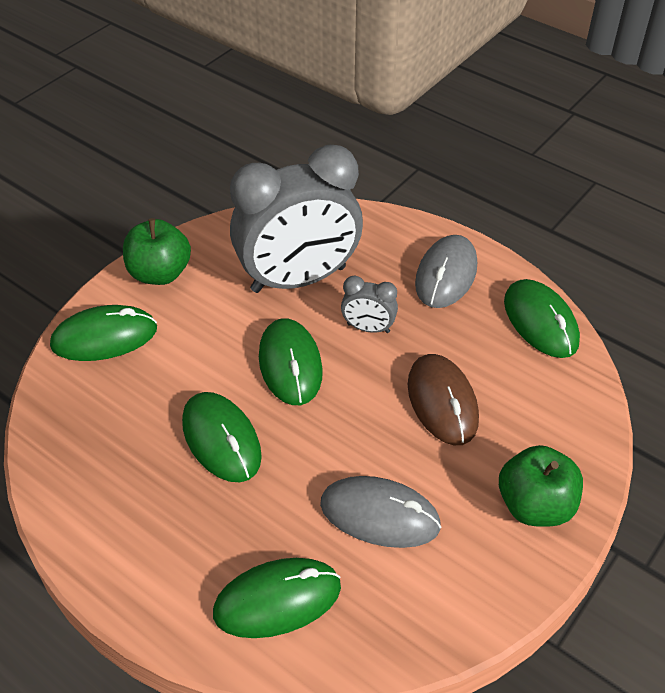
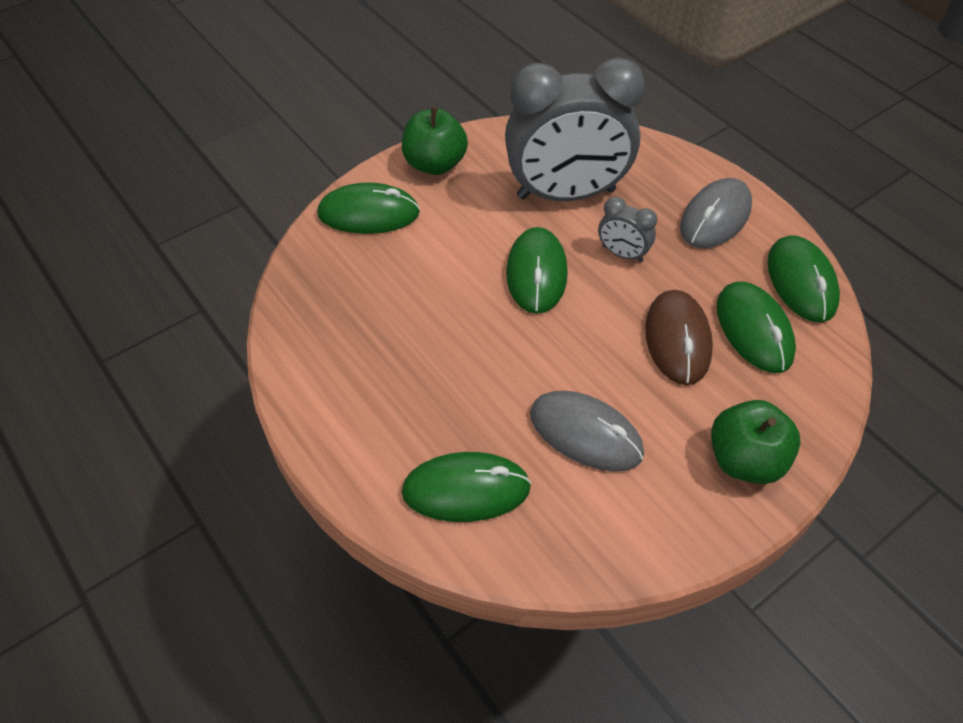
camera: 15 degrees right, 5 degrees up
green mouse [182,392,262,482] -> green mouse moved to [717,282,796,373]

